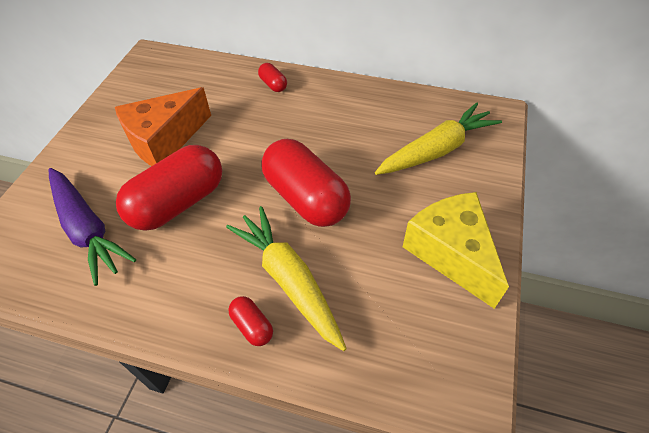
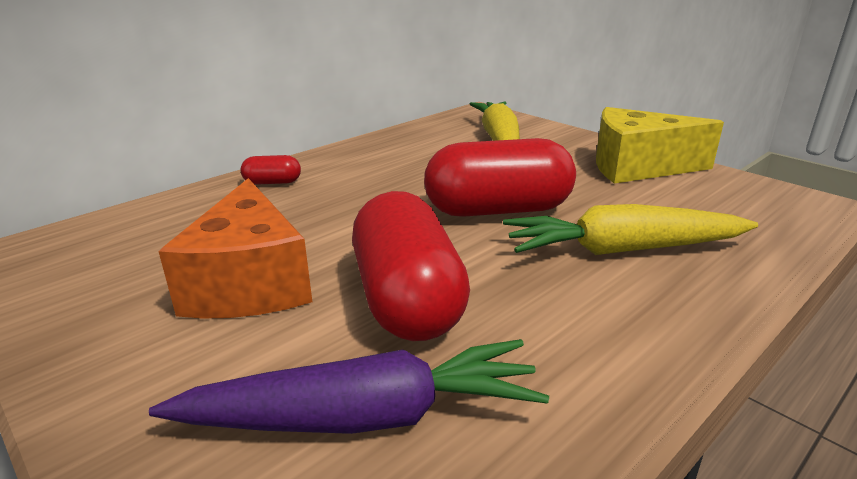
camera: 60 degrees left, 25 degrees down
red capsule [228,296,273,346] -> none

